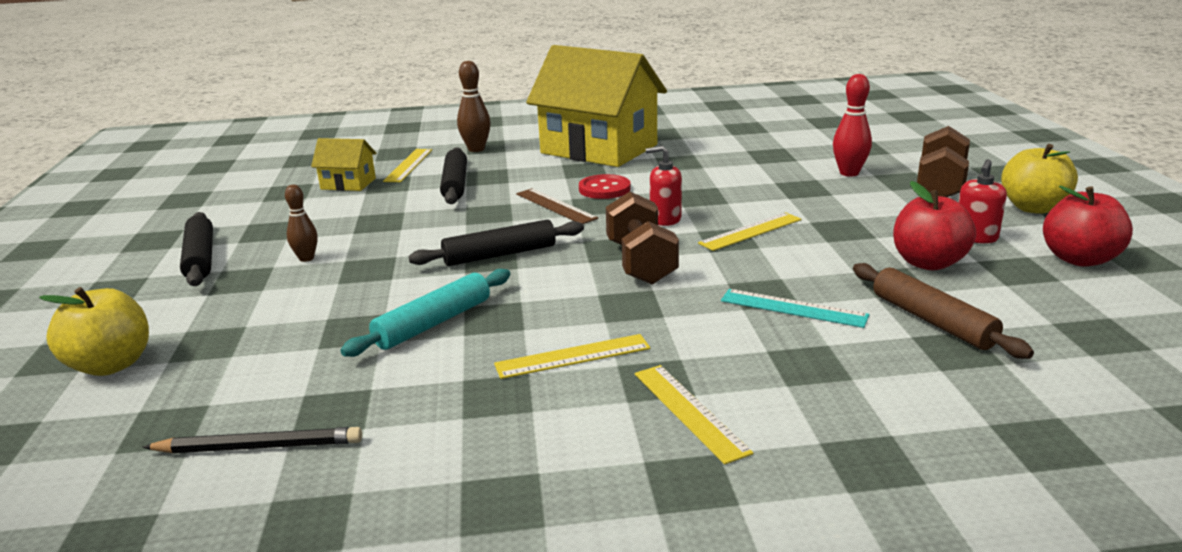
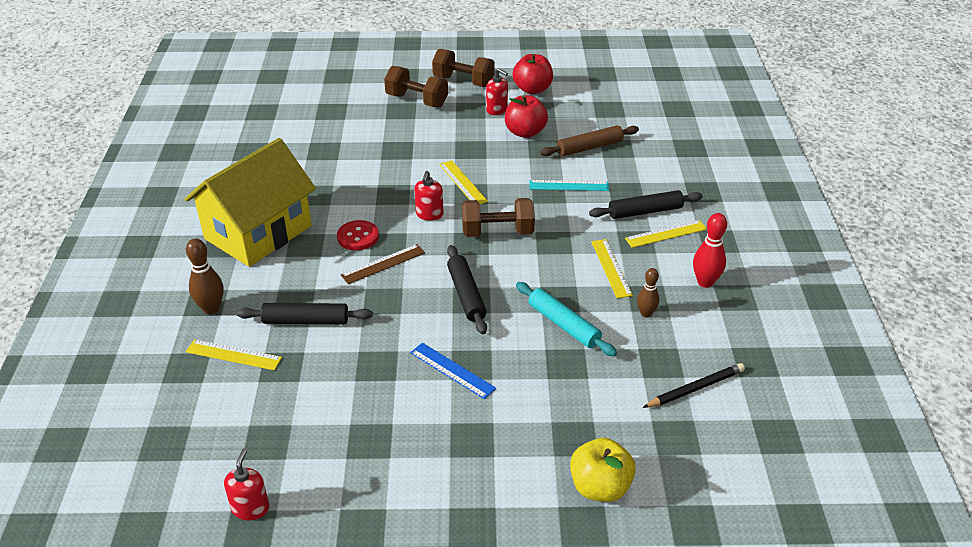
camera: 85 degrees left, 15 degrees up
black pencil [142,427,362,453] -> black pencil turned 60 degrees clockwise [643,363,745,408]
black rolling pin [180,212,213,286] -> black rolling pin moved to [589,190,703,219]
brown bowling pin [285,185,318,262] -> brown bowling pin moved to [637,268,659,318]
yellow house [311,138,376,191] -> none
turquoise ruler [721,289,869,328] -> turquoise ruler turned 60 degrees clockwise [529,180,609,191]
red bowling pin [833,74,872,177] -> red bowling pin moved to [693,213,727,288]
yellow apple [1001,144,1078,214] -> brown dumbbell [432,49,495,87]
none -> red soap dispenser [224,448,269,520]
none -> blue ruler [410,343,496,399]

